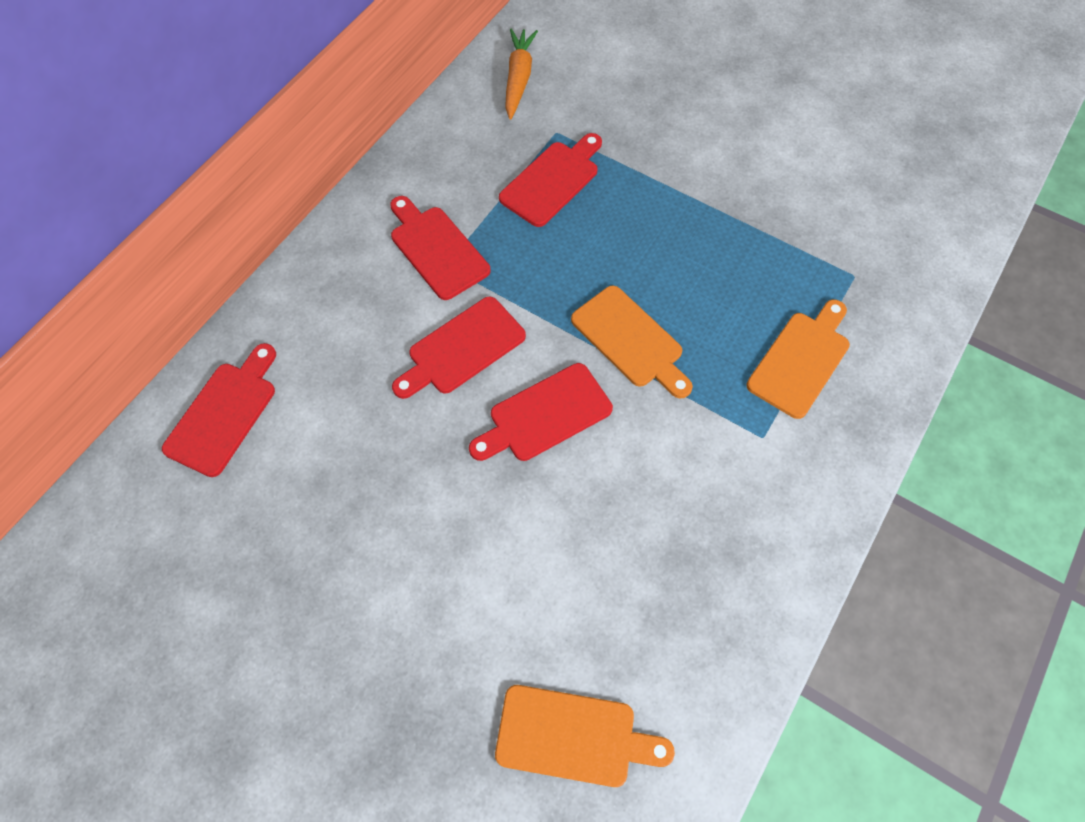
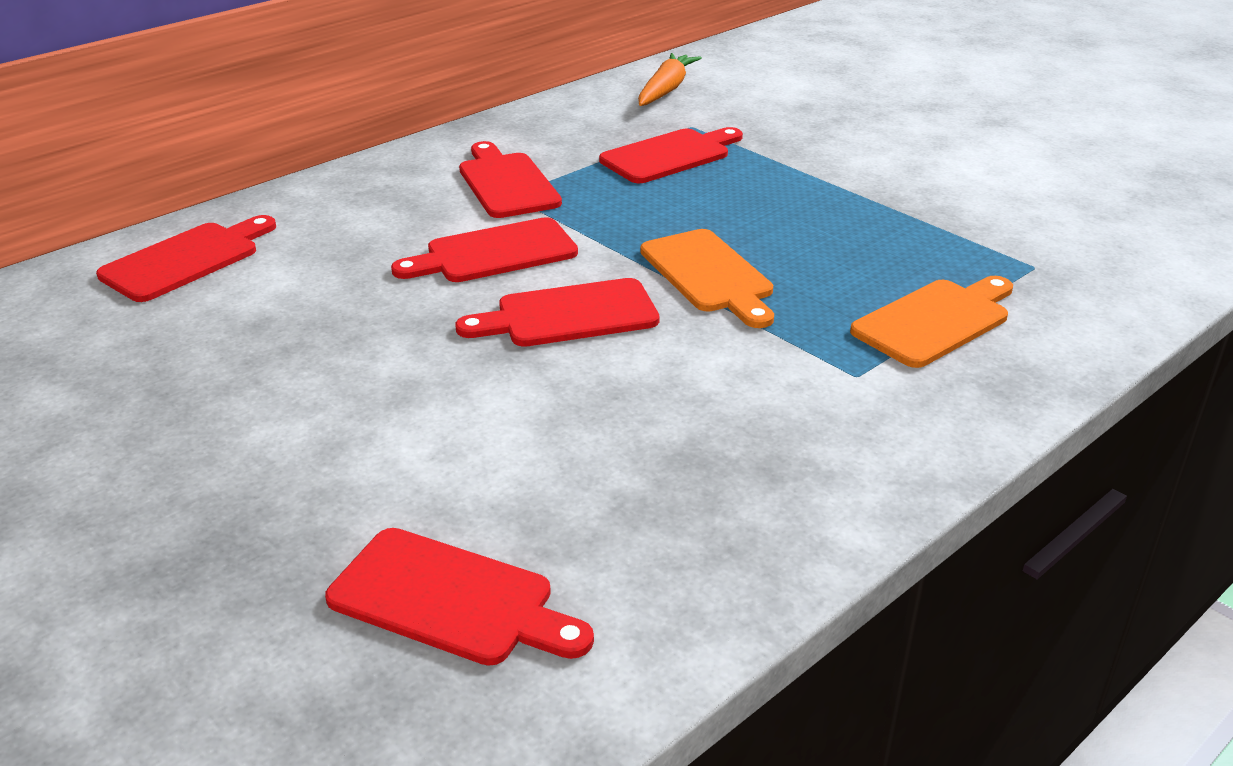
camera: 15 degrees right, 30 degrees down
orange cutting board [495,685,675,787] -> red cutting board [325,528,594,666]

